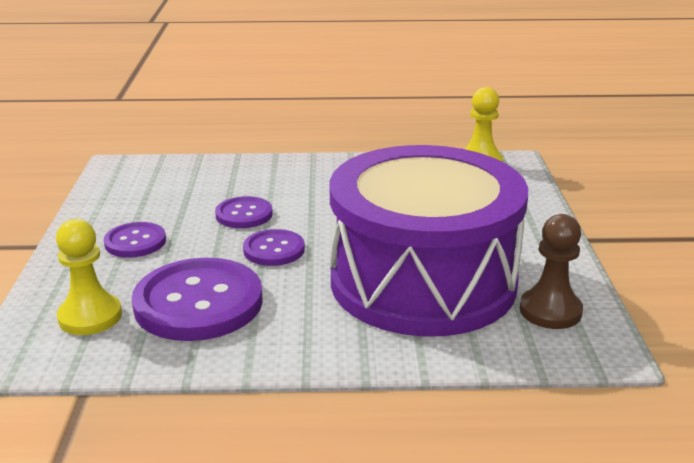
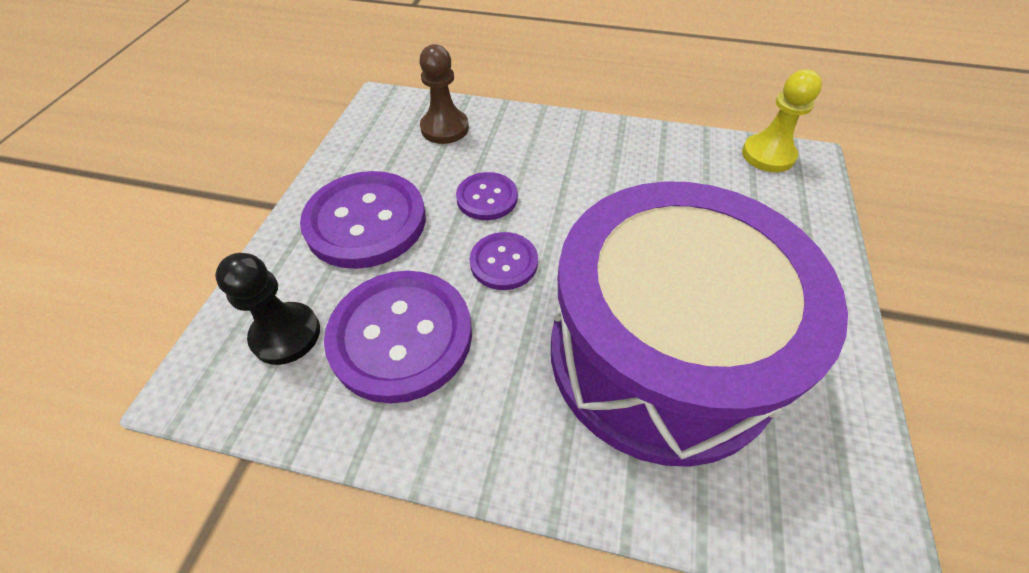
camera: 15 degrees right, 25 degrees up
yellow pawn [56,219,122,335] -> black pawn [215,253,320,365]
purple button [104,222,166,258] -> purple button [300,171,426,269], size x1.88
brown pawn [520,214,583,329] -> brown pawn moved to [419,44,469,144]

